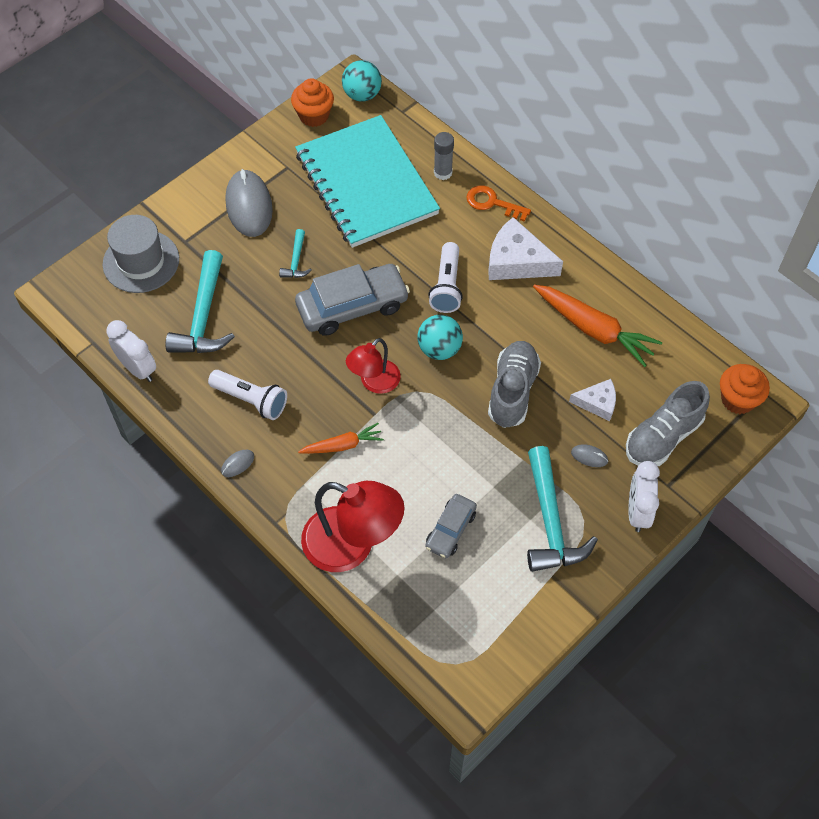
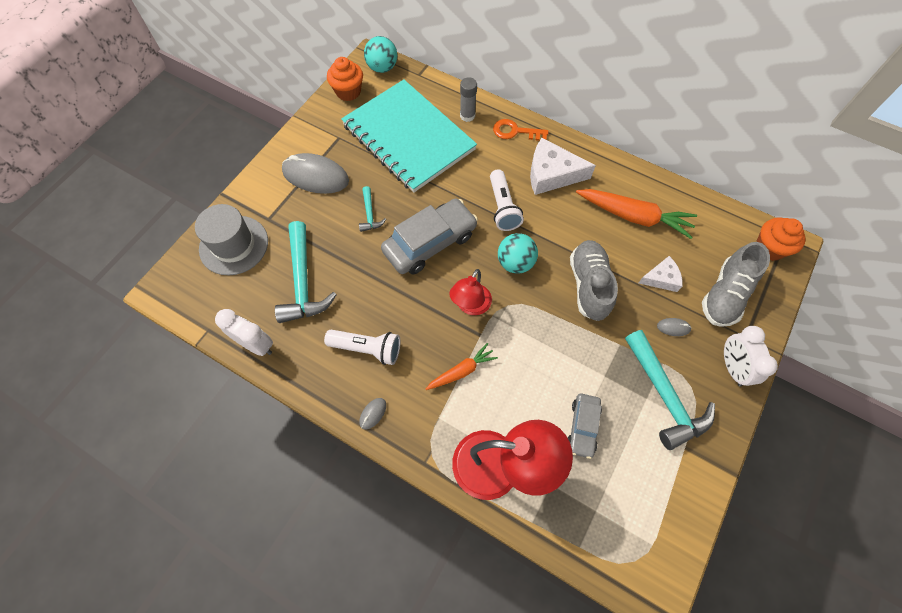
camera: 15 degrees left, 5 degrees up
grey mouse [226,169,273,237] -> grey mouse turned 45 degrees counterclockwise [282,153,349,194]

